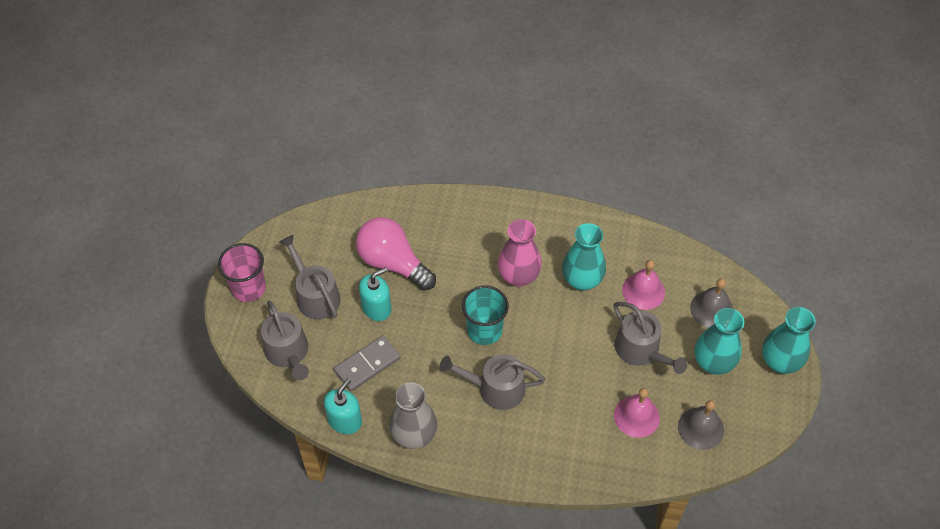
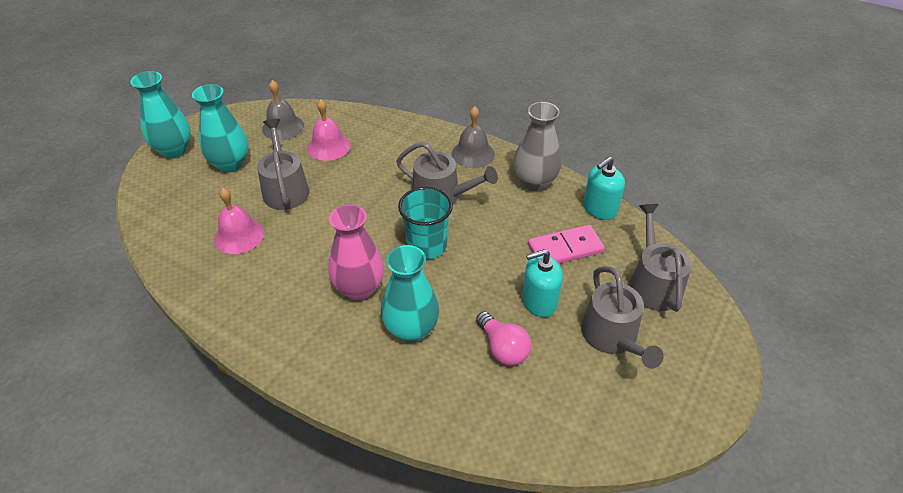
camera: 160 degrees left, 10 degrees down
pink cup [218,243,266,302] -> none
grey domino [334,335,401,391] -> pink domino [528,225,605,264]
pink light bulb [356,217,436,291] -> pink light bulb [476,311,531,365], size x0.60
turquoise vase [562,223,606,291] -> turquoise vase moved to [381,245,439,342]
grey bell [690,279,733,328] -> grey bell moved to [451,106,495,168]

